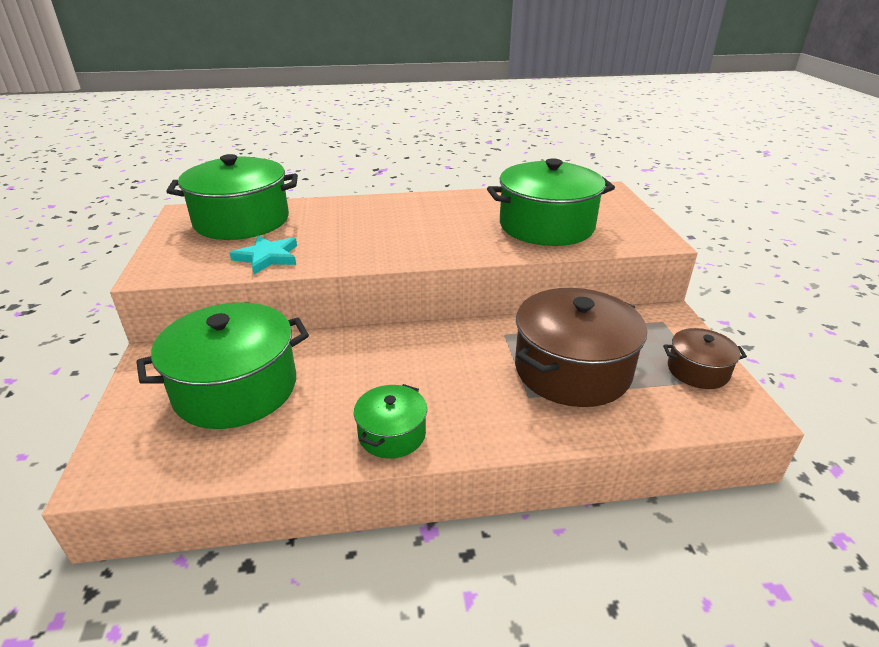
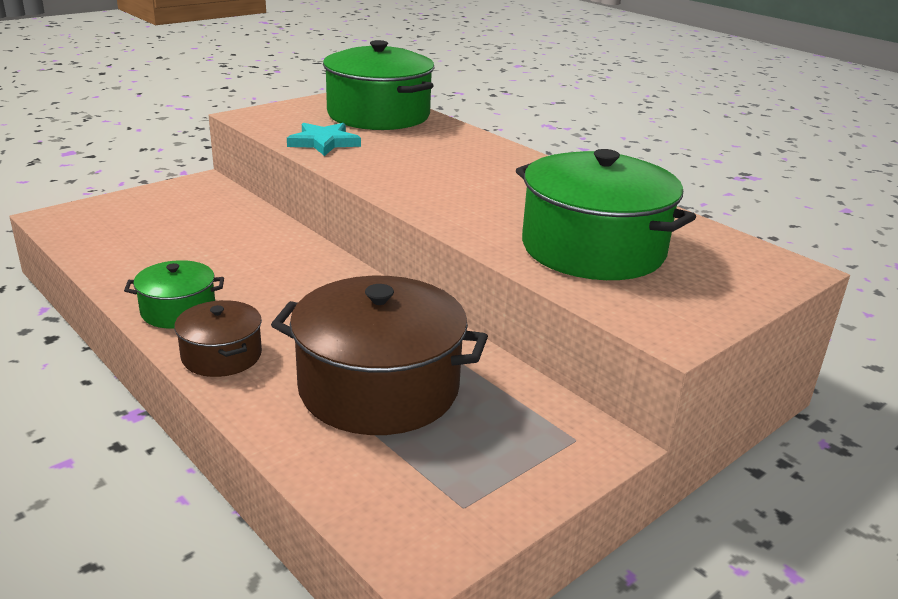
camera: 55 degrees right, 5 degrees down
green pot [137,302,309,429] -> none
brown pot [663,328,747,389] -> brown pot moved to [174,300,262,377]

